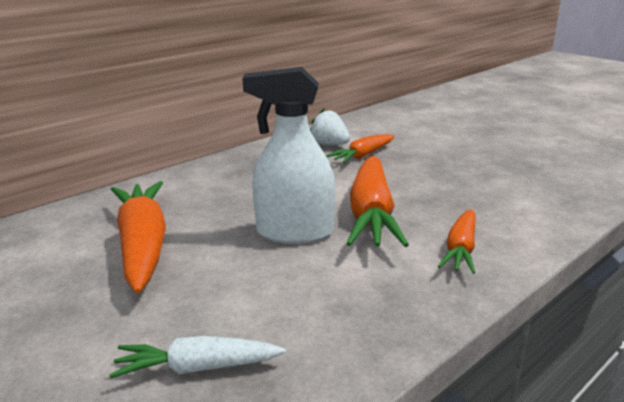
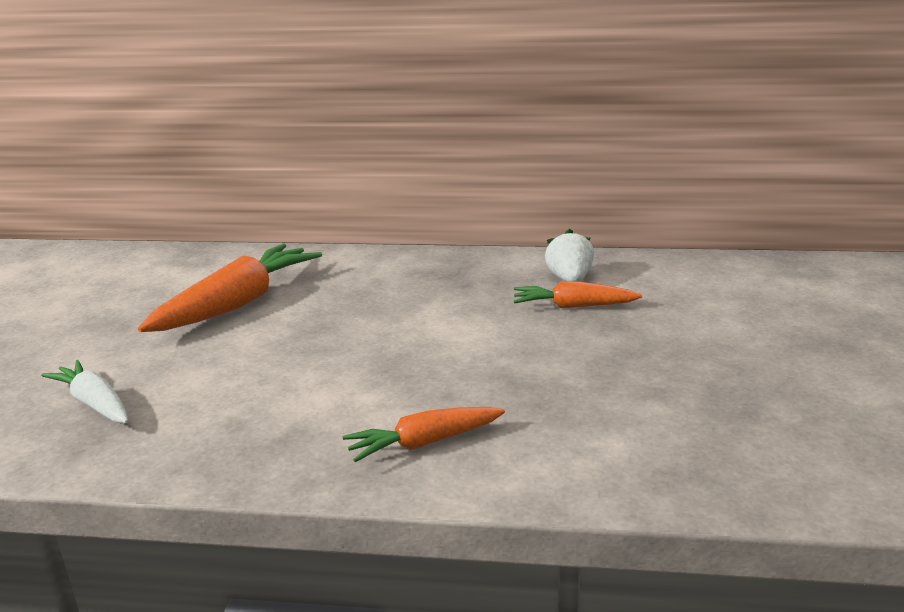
camera: 50 degrees right, 0 degrees up
white spray bottle [242,67,335,244] -> none
orange carrot [346,156,409,247] -> none

